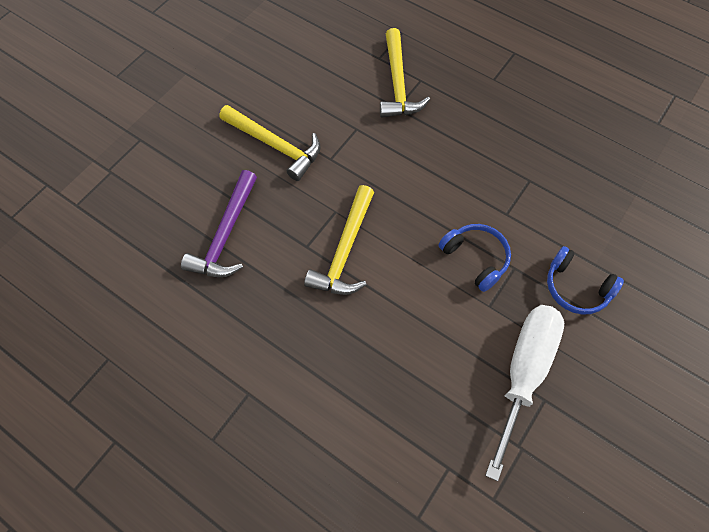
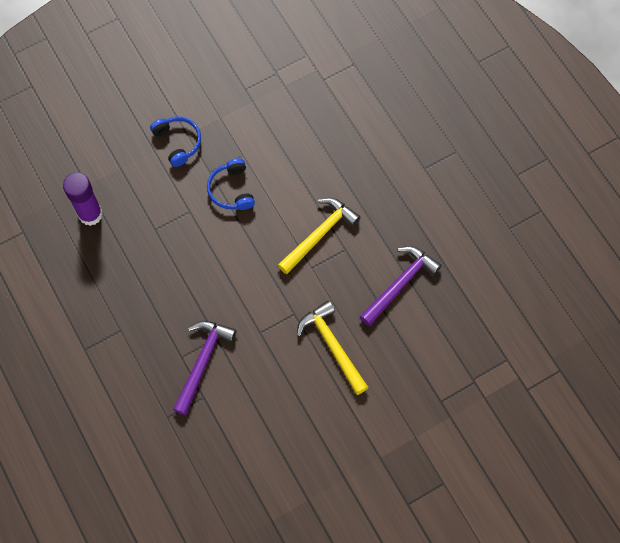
camera: 155 degrees left, 5 degrees up
yellow hammer [380,28,430,118] -> purple hammer [173,321,236,415]
white screwdriver [485,305,564,481] -> none
none -> purple glue stick [63,172,103,226]

